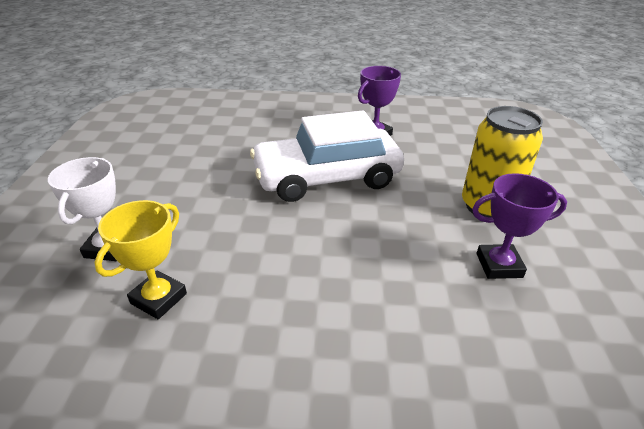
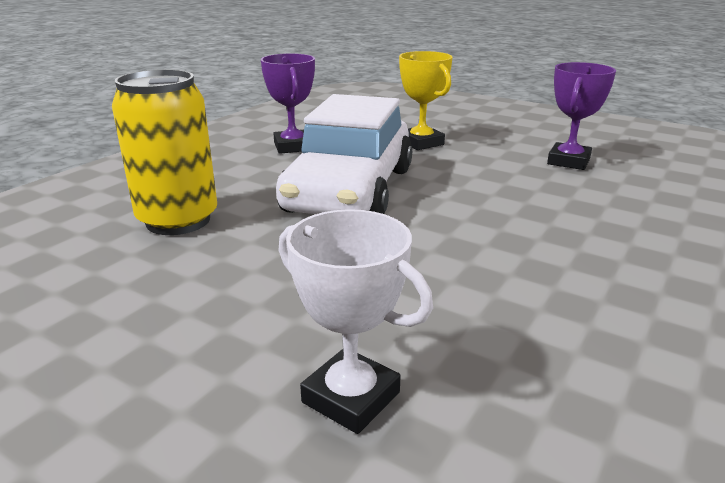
camera: 60 degrees left, 10 degrees down
yellow trophy [94,200,187,319] -> yellow trophy moved to [399,51,453,150]
yellow can [462,106,543,217] -> yellow can moved to [112,69,217,235]

